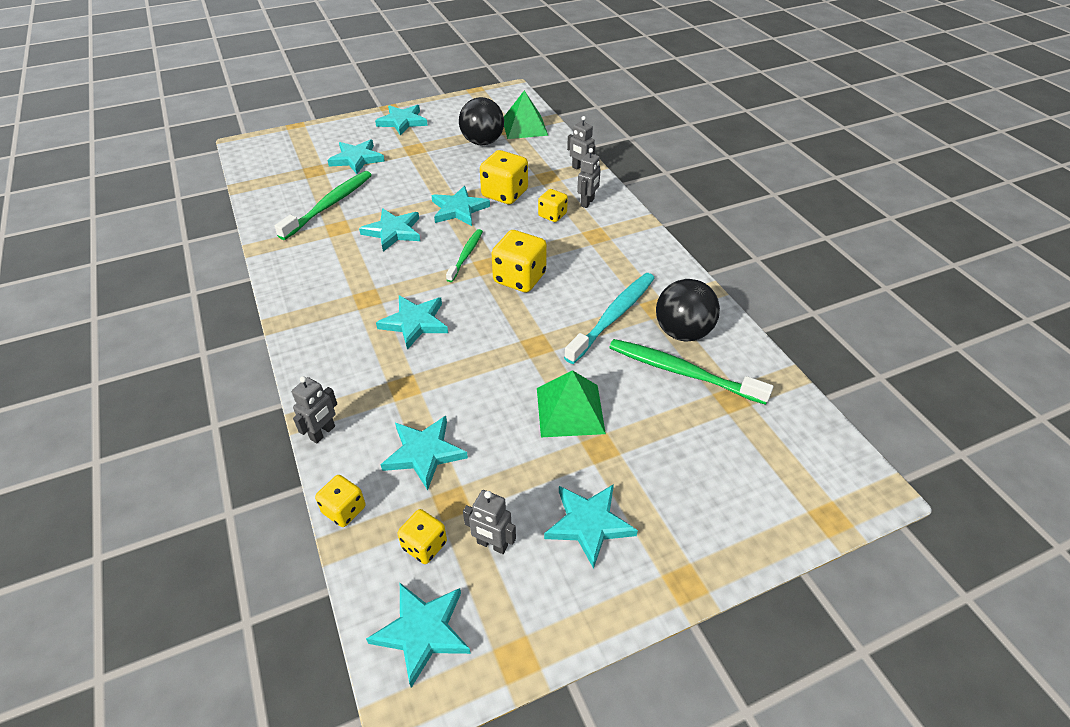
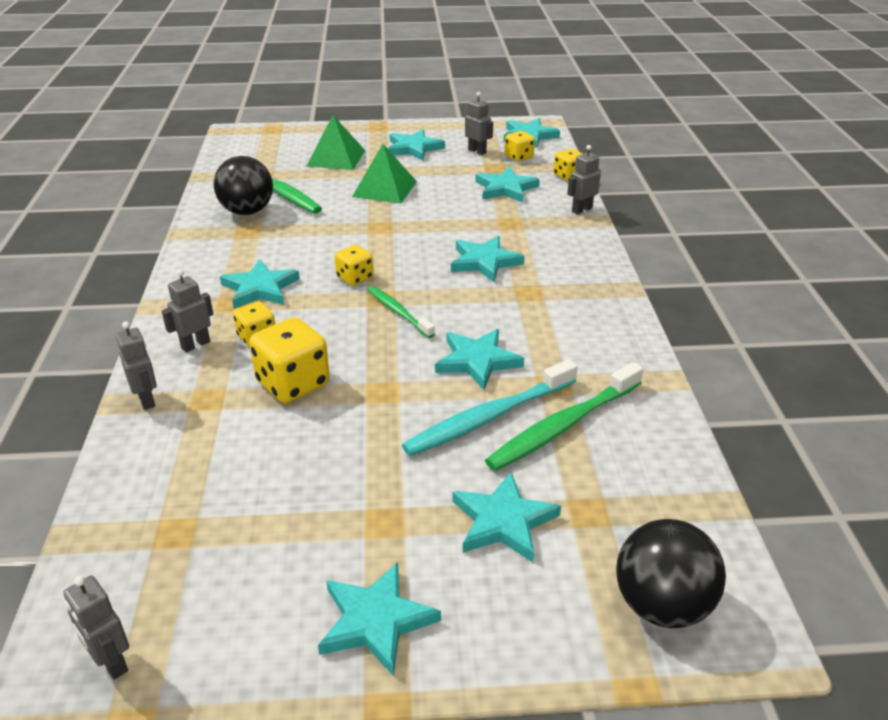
camera: 160 degrees left, 10 degrees down
turquoise star [431,186,490,226] -> turquoise star moved to [220,260,300,309]
green toothbrush [446,229,483,282] -> green toothbrush turned 105 degrees clockwise [368,286,435,338]
black ball [459,97,504,145] -> black ball moved to [616,519,726,628]
yellow dice [492,230,547,293] -> yellow dice [335,245,373,286], size x0.59
green pyramid [504,90,548,139] -> green pyramid moved to [307,115,365,170]
turquoise toothbrush [564,273,655,364] -> turquoise toothbrush moved to [402,359,578,456]
none -> grey robot [63,575,129,680]

